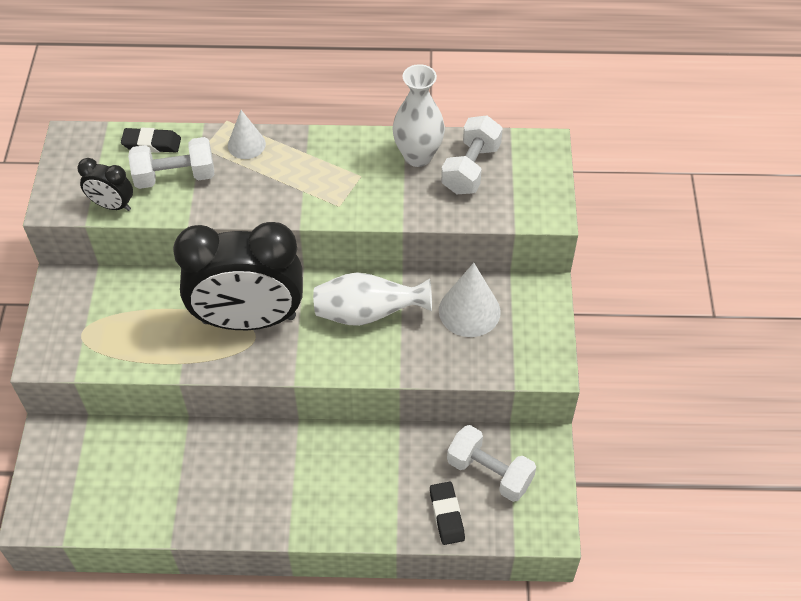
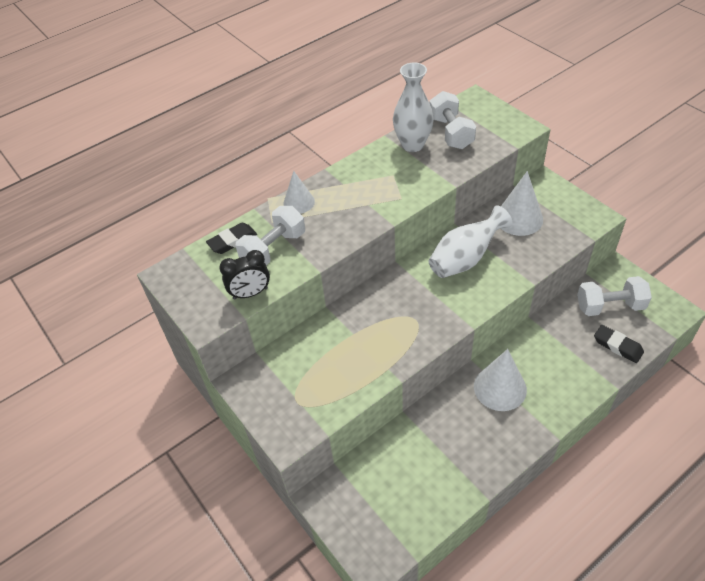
camera: 35 degrees left, 5 degrees down
black clock [173,222,303,330] -> none
none -> white cone [474,349,527,411]

